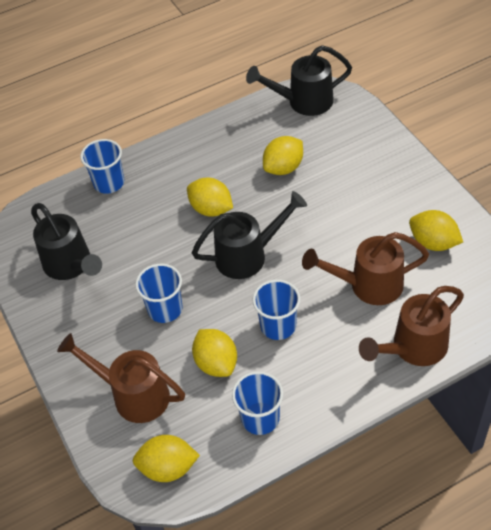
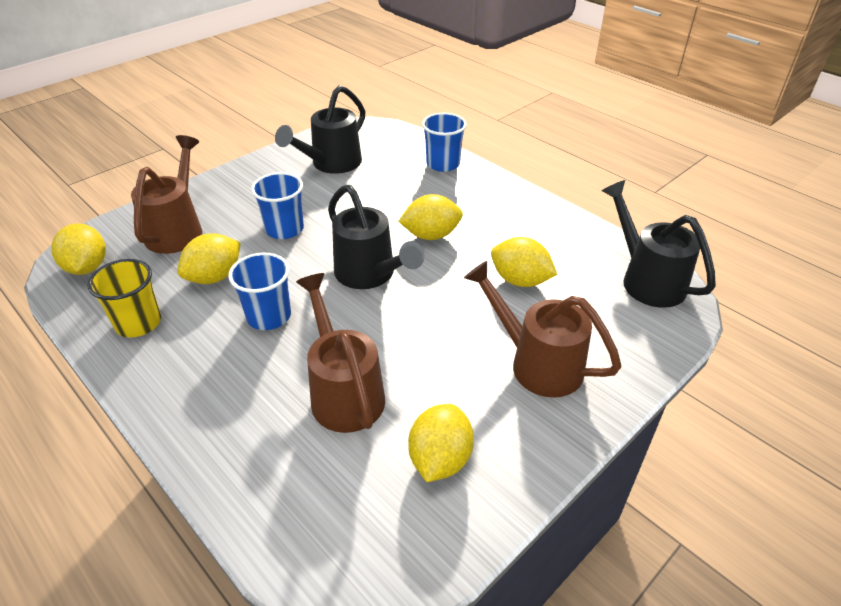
camera: 70 degrees right, 10 degrees down
yellow lemon [187,178,233,217] -> yellow lemon turned 60 degrees clockwise [398,194,463,240]
blue cup [232,371,283,435] -> yellow cup [88,259,161,337]
brown watering can [359,286,464,366] -> brown watering can moved to [464,261,622,398]

